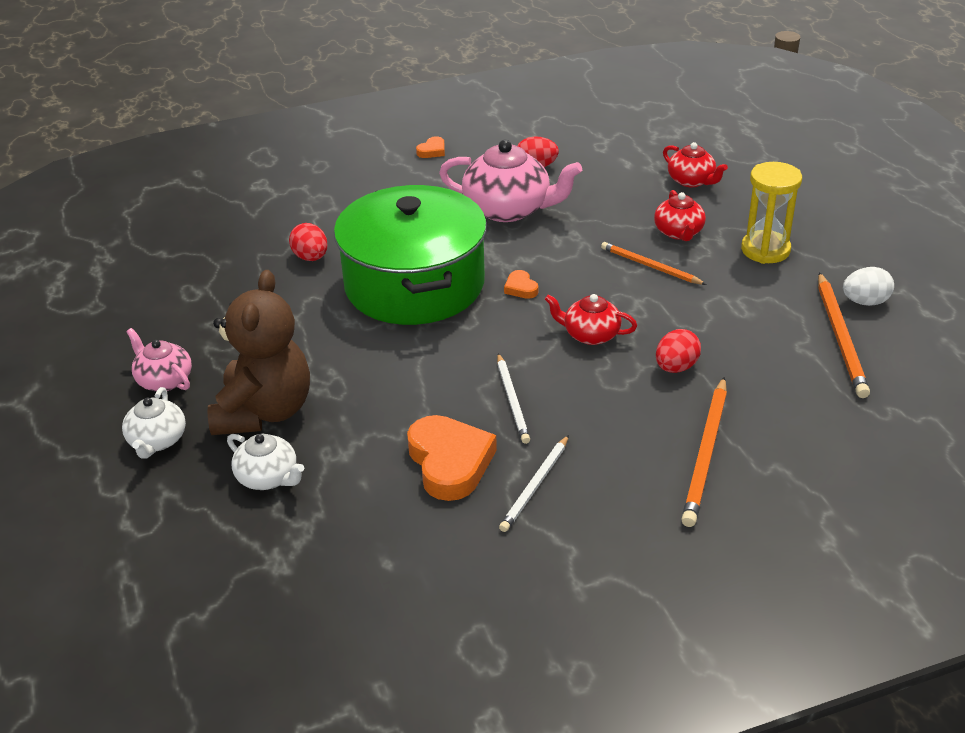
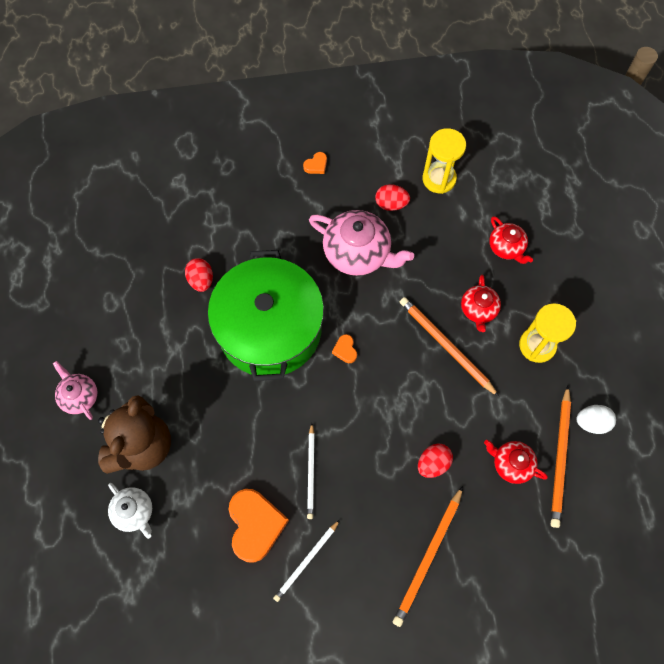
camera: 10 degrees right, 30 degrees up
white teapot [122,387,186,458] -> none
red teapot [545,294,637,345] -> red teapot moved to [484,440,548,484]
orange pencil [601,242,707,285] -> orange pencil [400,297,499,397], size x1.52
none -> yellow hourglass [422,128,466,194]

